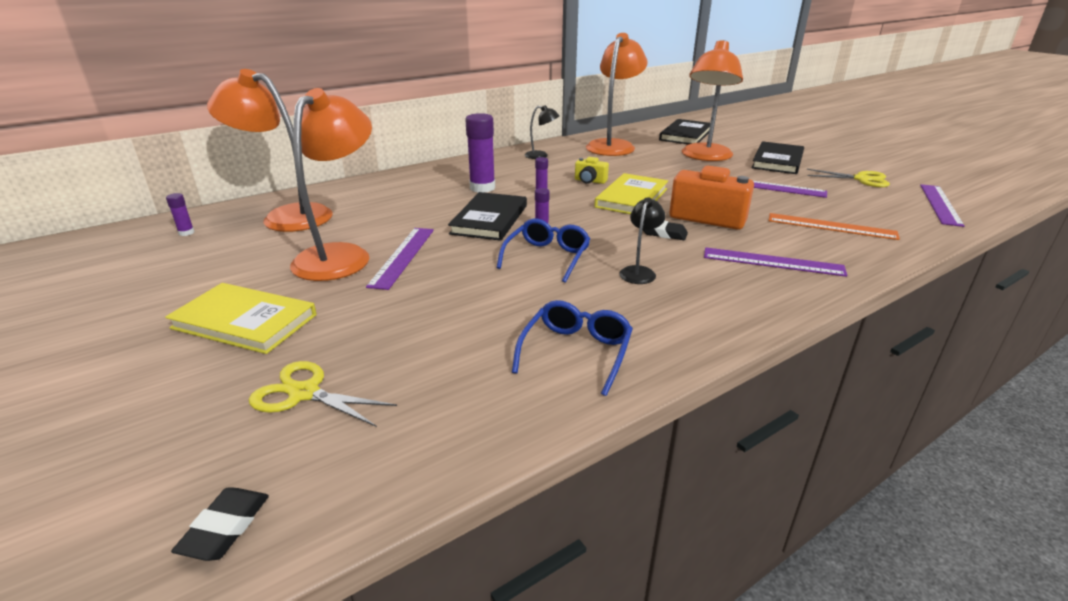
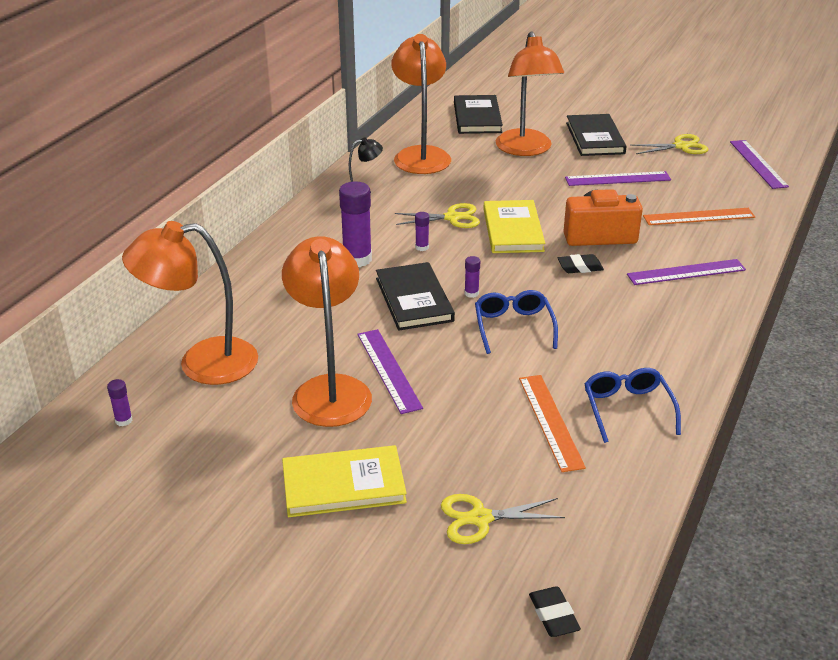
camera: 30 degrees left, 5 degrees up
yellow camera [575,157,609,184] -> yellow scissors [395,203,480,228]
black lamp [619,197,666,284] -> none
none -> orange ruler [519,375,586,472]

